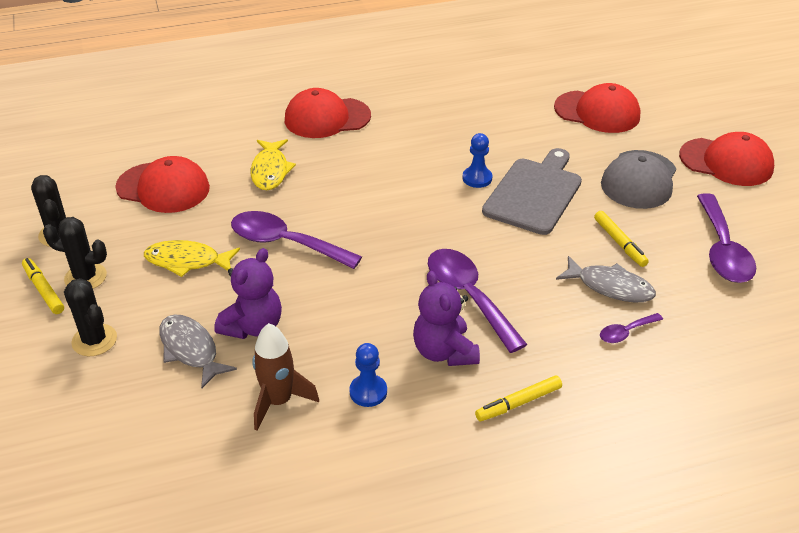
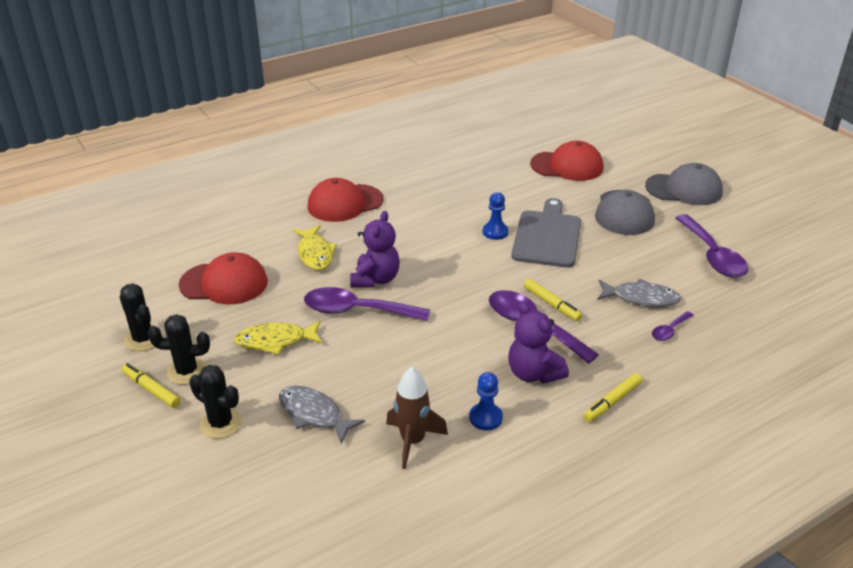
camera: 15 degrees left, 5 degrees down
purple teddy bear [214,248,282,339] -> purple teddy bear moved to [350,211,400,288]
yellow marker [594,211,649,267] -> yellow marker moved to [524,279,582,321]
red cap [679,132,774,186] -> grey cap [645,163,723,205]

